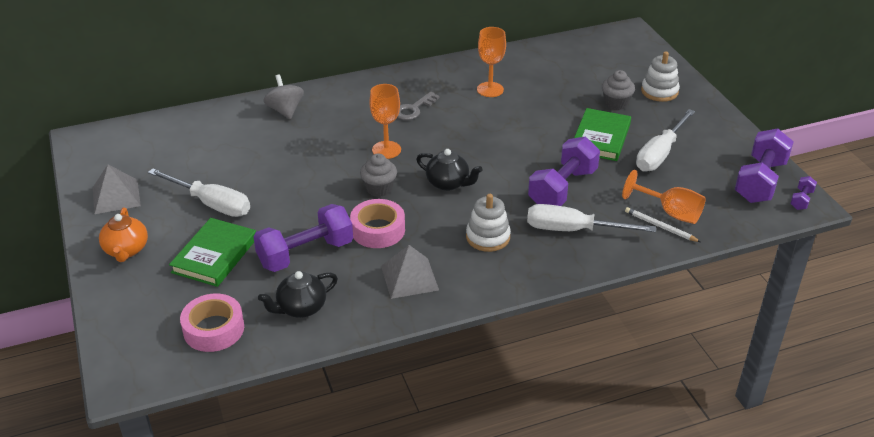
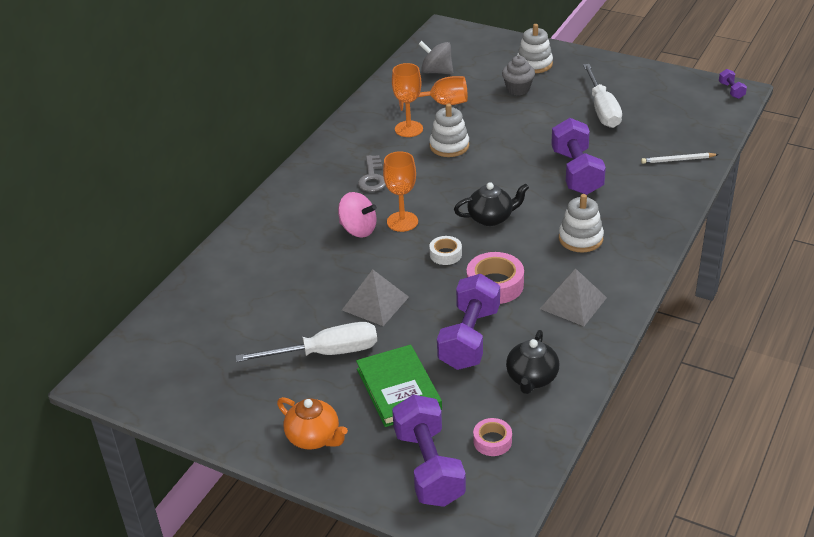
camera: 40 degrees left, 0 degrees up
grey pyramid [93,164,141,214] -> grey pyramid moved to [342,269,409,326]
pink tape [180,293,244,352] -> pink tape [473,418,512,456], size x0.59
grey spinning top [263,74,304,119] -> grey spinning top moved to [419,41,454,75]
grey cupcake [360,153,397,197] -> white tape [429,236,462,265]
white screwdriver [527,204,656,232] -> none
green book [574,108,631,161] -> none
orange goblet [622,170,706,224] -> orange goblet moved to [399,76,468,111]
purple dumbbell [735,128,794,203] -> purple dumbbell moved to [392,395,466,507]
none -> pink spinning top [338,192,377,238]
none -> white stacking toy [429,104,469,157]

